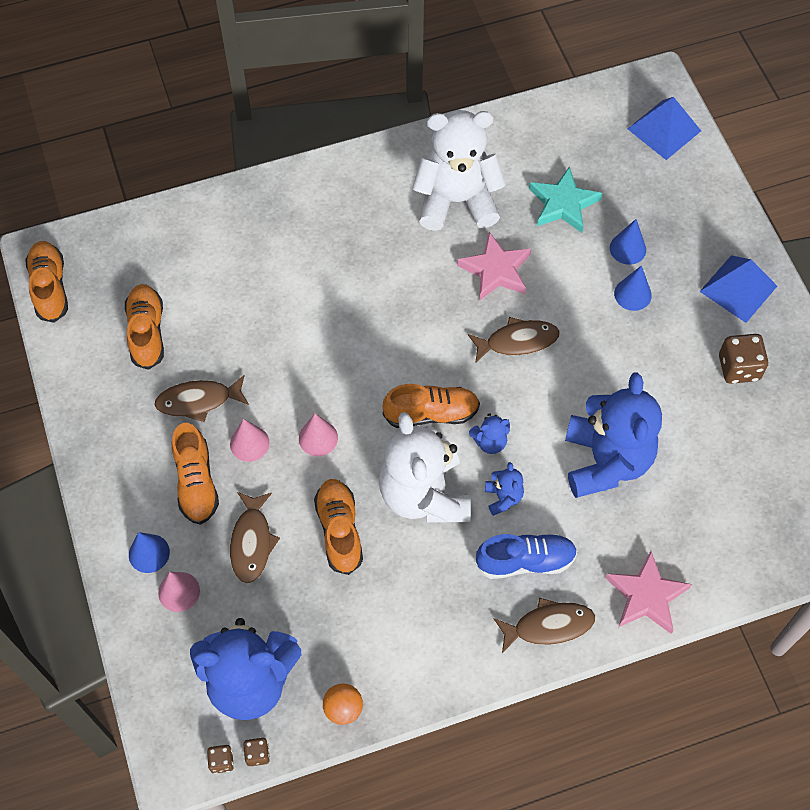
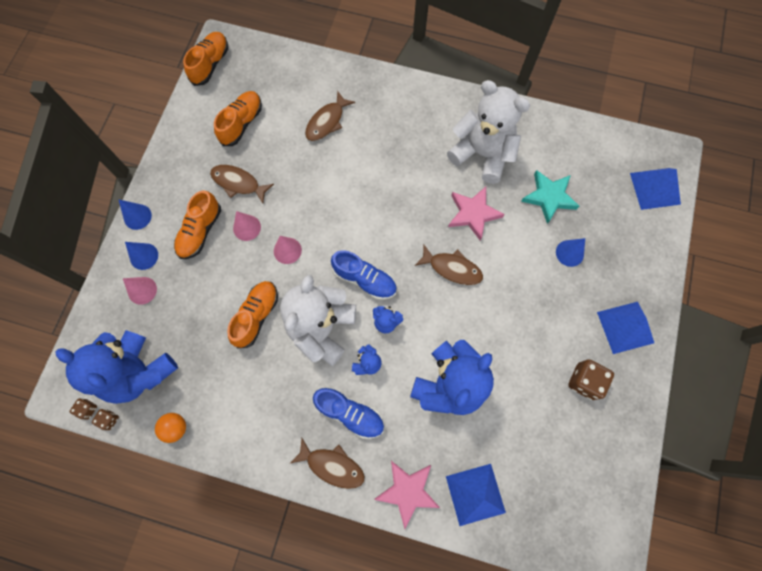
camera: 35 degrees right, 10 degrees up
brown fish [230,492,280,584] -> brown fish moved to [305,91,355,141]
orange shoe [382,384,480,428] -> blue shoe [331,250,397,300]
blue cone [614,265,652,311] -> blue cone moved to [118,199,152,230]
none -> blue pyramid [446,464,506,526]

